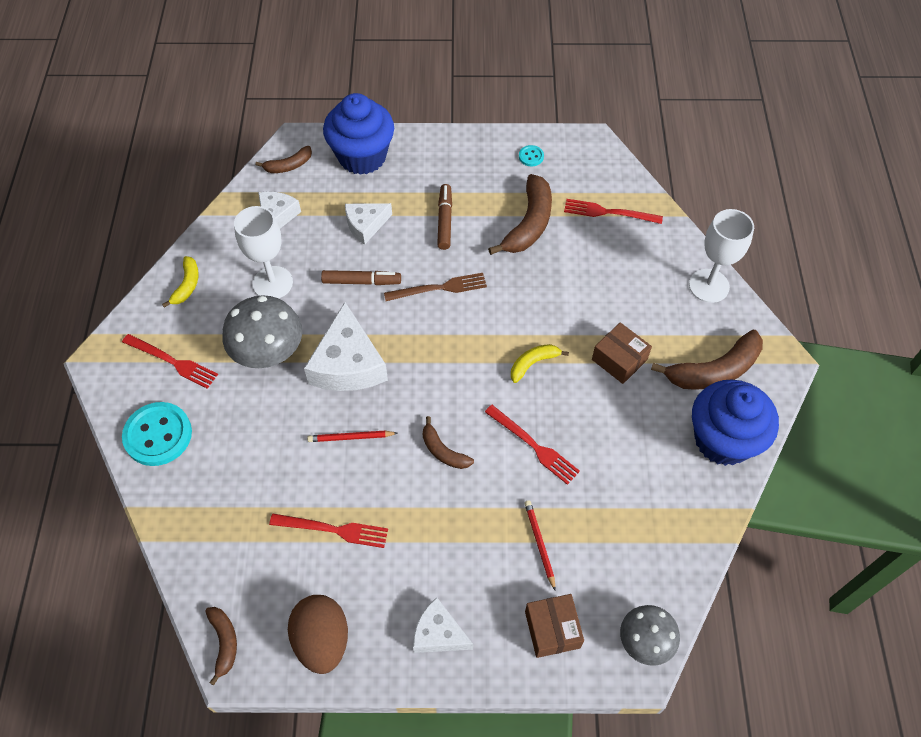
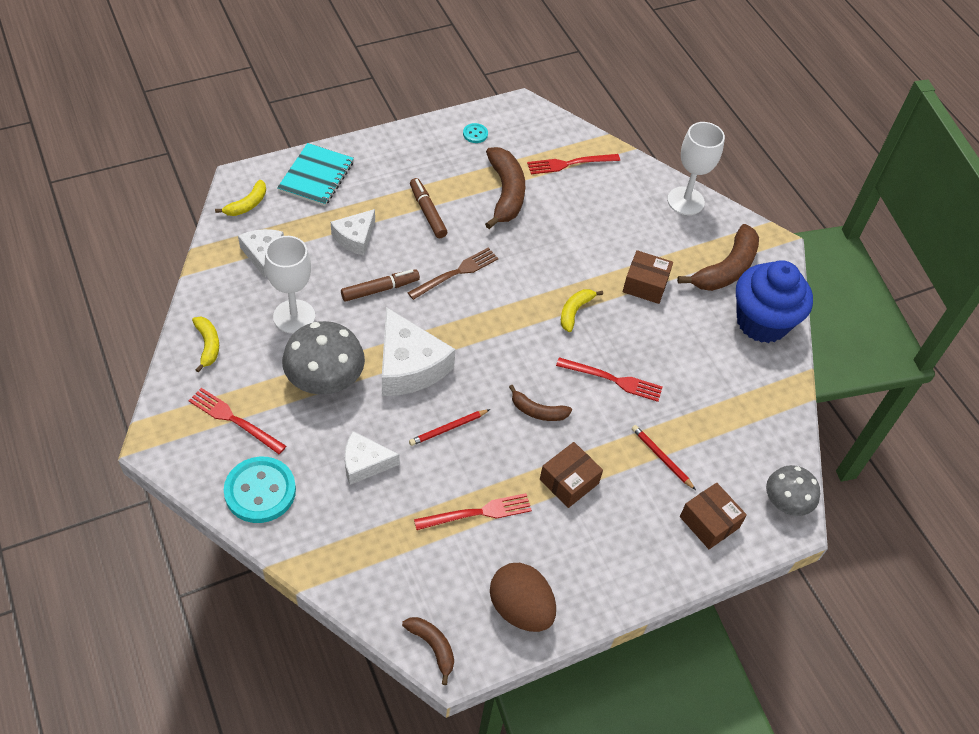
camera: 30 degrees left, 5 degrees down
red fork [122,334,218,389] -> red fork turned 150 degrees counterclockwise [188,388,286,454]
brown banana [255,146,312,173] -> yellow banana [215,180,266,216]
blue cupcake [323,93,394,175] -> turquoise notebook [277,143,354,206]
white cheese [413,597,473,653] -> white cheese moved to [345,431,400,485]
none -> brown box [540,442,603,508]

